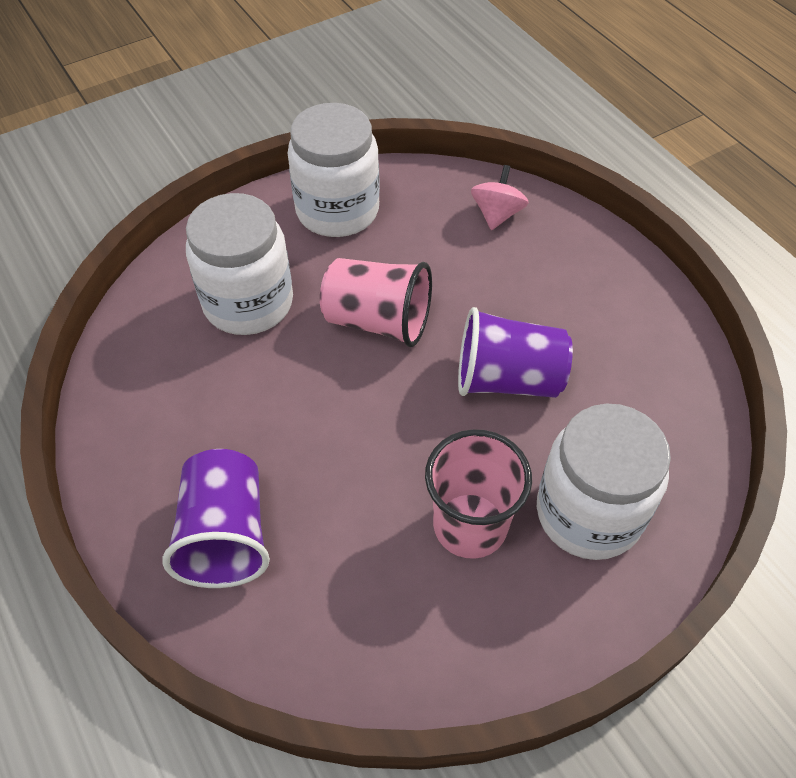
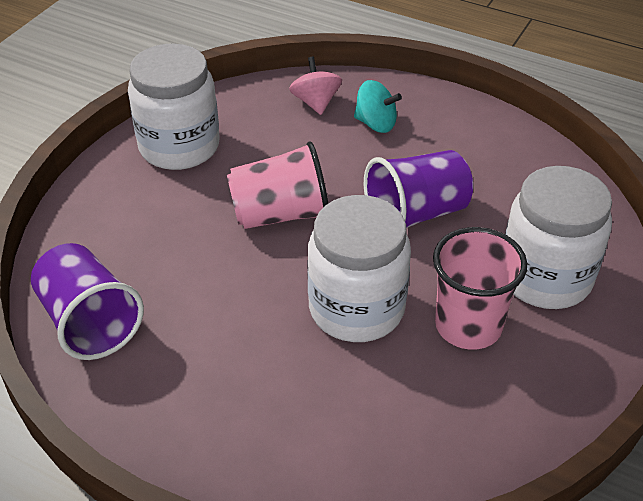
camera: 30 degrees left, 10 degrees down
purple cup [162,449,270,588] -> purple cup moved to [31,243,144,360]
white jar [186,193,293,335] -> white jar moved to [307,195,411,342]
none -> turquoise spinning top [354,80,402,133]

